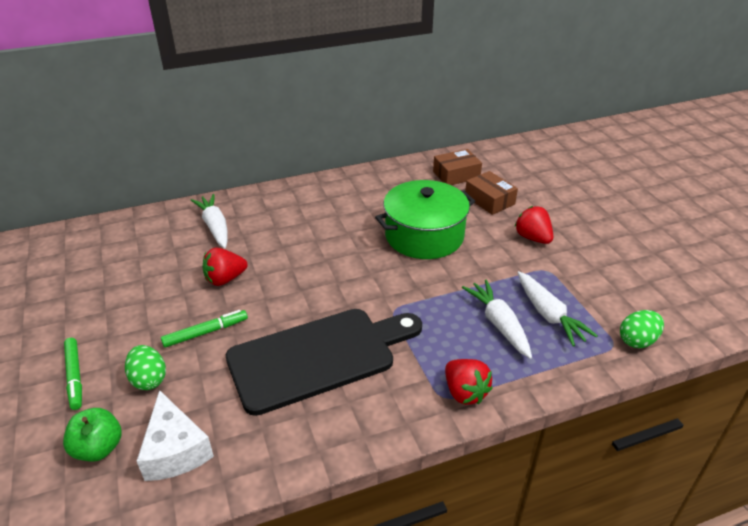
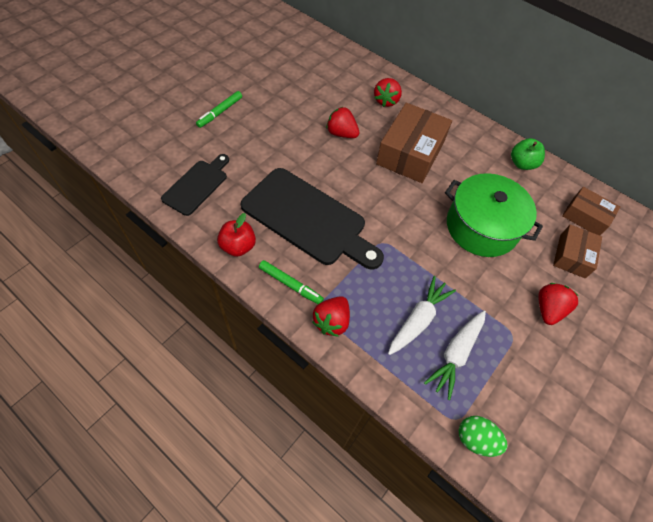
camera: 55 degrees right, 20 degrees up
green apple [63,408,122,462] -> green apple moved to [511,138,545,170]
green egg [125,345,166,390] -> none
white cheese [137,390,214,481] -> black cutting board [161,154,229,216]
green marker [161,310,248,348] -> green marker moved to [259,260,324,304]
white carrot [191,194,228,248] -> red strawberry [374,78,402,107]
none -> red apple [217,213,256,257]
none -> brown box [376,103,452,183]

